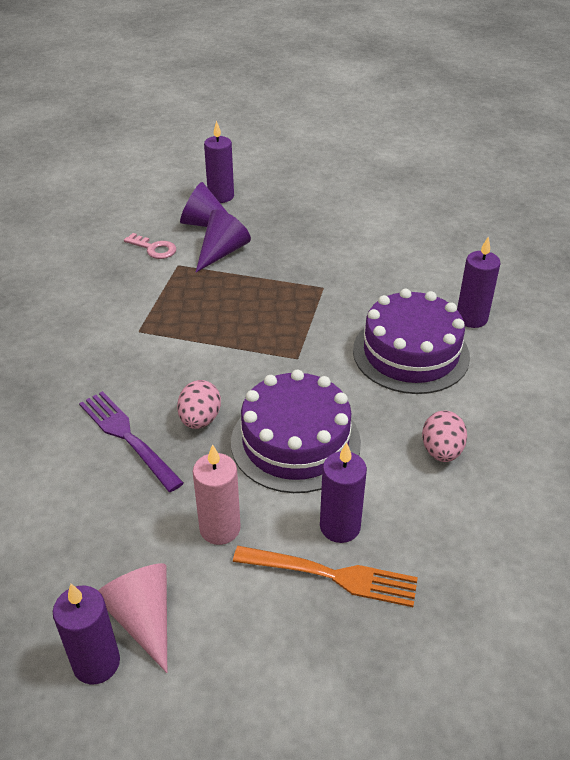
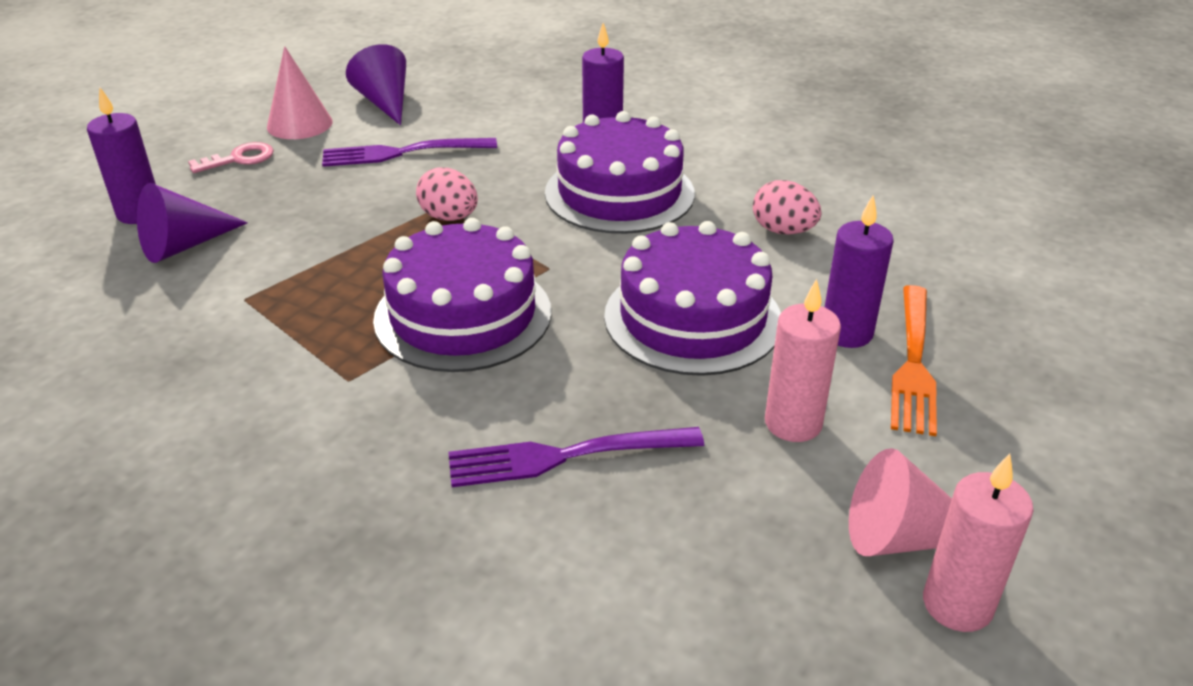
camera: 60 degrees left, 5 degrees down
purple candle [53,584,120,684] -> pink candle [923,454,1033,632]
pink key [124,233,176,259] -> pink key moved to [188,142,274,173]
pink egg [177,380,221,429] -> pink egg moved to [416,167,478,221]
purple cone [195,209,251,273] -> purple cone moved to [346,44,406,125]
orange fork [233,546,418,607] -> orange fork turned 150 degrees clockwise [891,285,937,436]
none -> pink cone [267,46,333,139]
none -> purple fork [322,138,497,167]
none -> purple cake [373,218,551,372]

